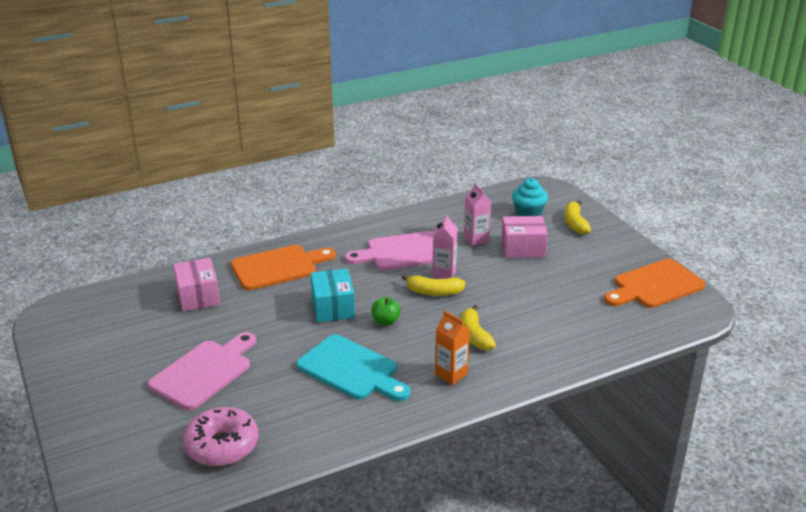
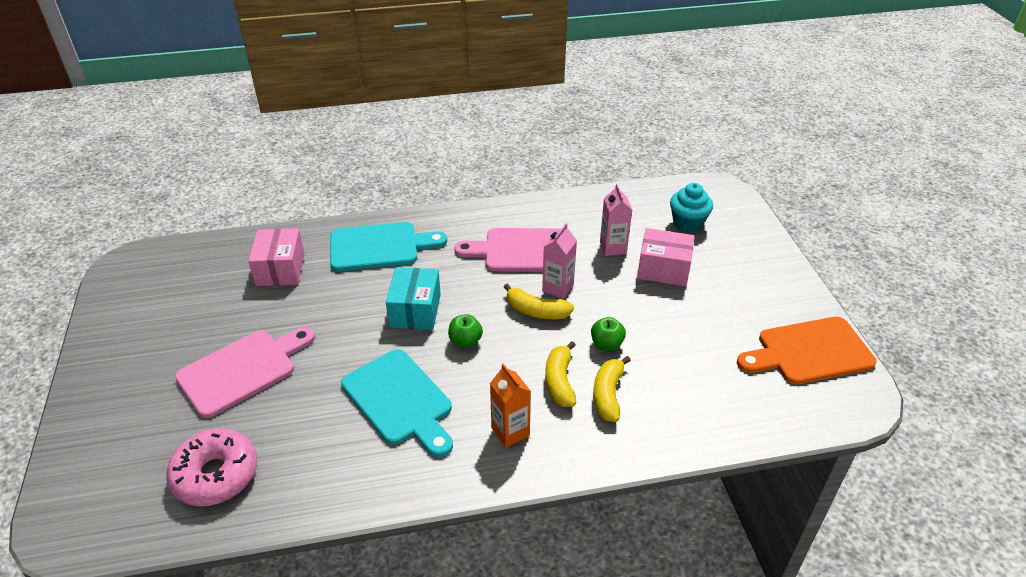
camera: 15 degrees right, 10 degrees up
orange cutting board [231,245,336,290] -> turquoise cutting board [330,222,447,271]
yellow banana [564,200,591,234] -> yellow banana moved to [593,356,631,422]
none -> green apple [591,317,626,351]

